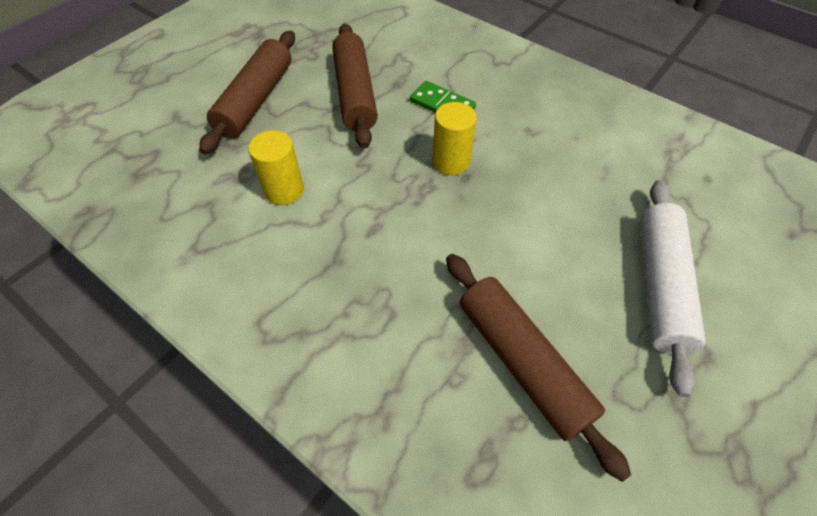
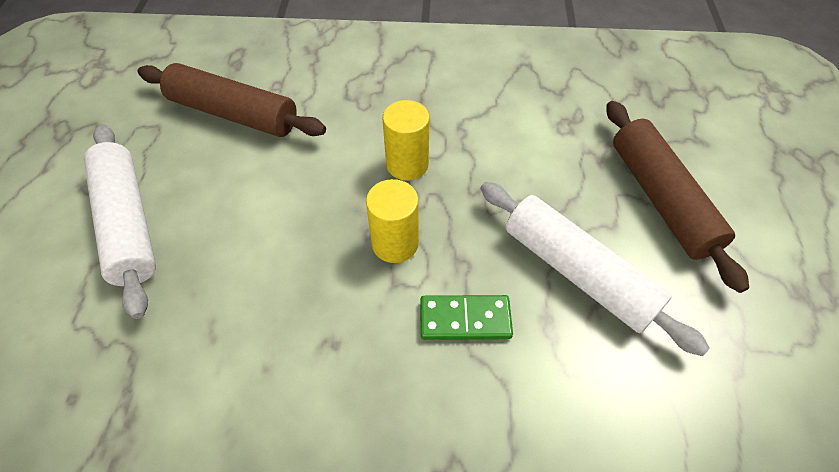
camera: 145 degrees right, 0 degrees up
yellow cylinder [248,130,304,205] -> yellow cylinder moved to [383,100,430,181]
brown rolling pin [332,23,378,148] -> white rolling pin [480,182,710,356]

